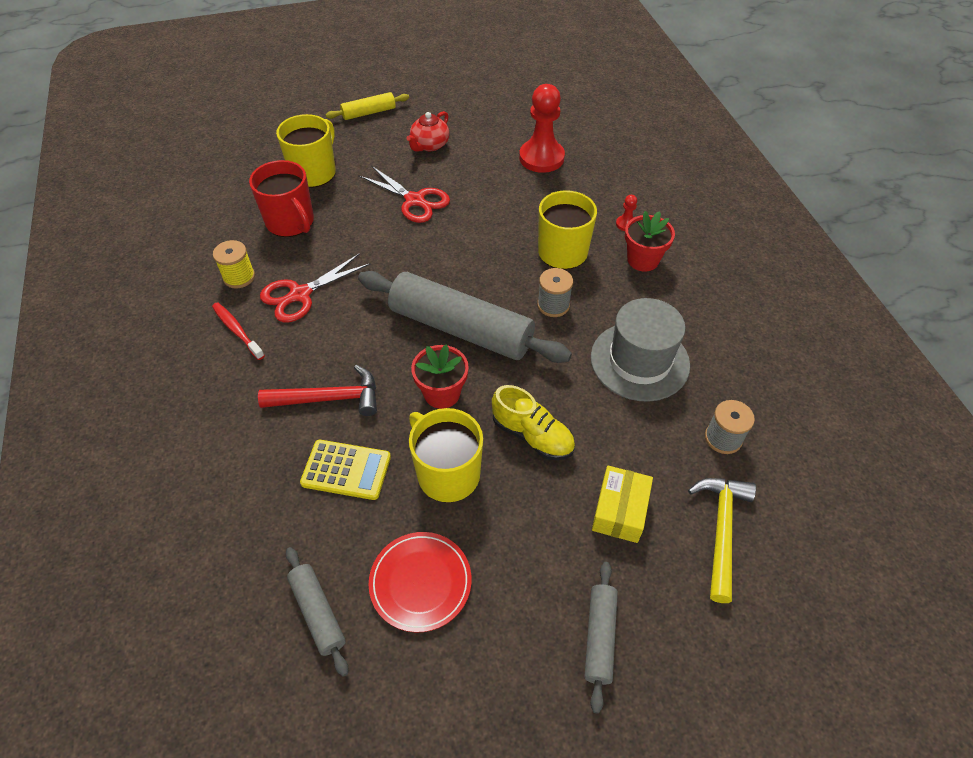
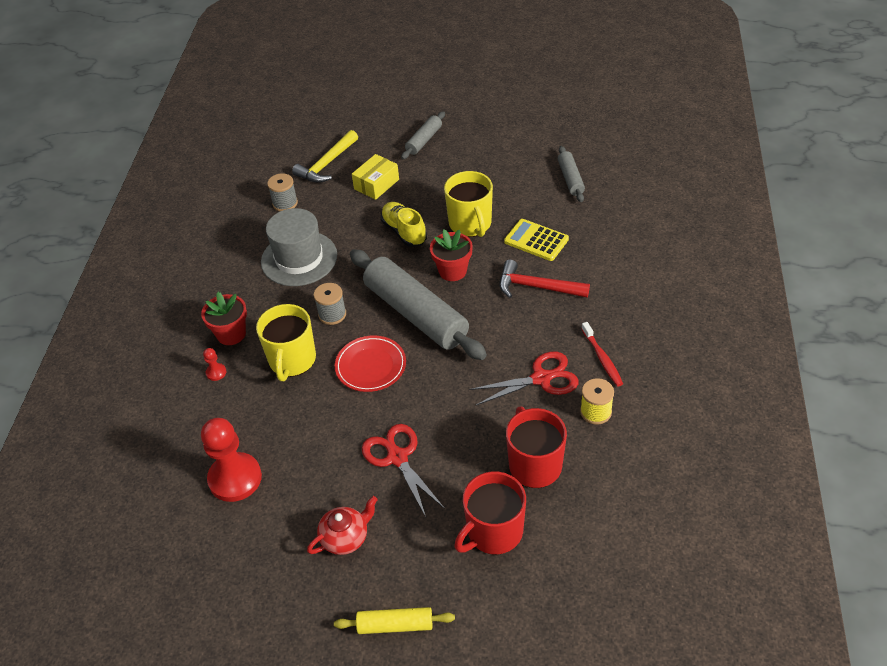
camera: 155 degrees left, 5 degrees down
yellow mug [276,114,336,188] -> red mug [454,472,526,555]
red plate [368,532,472,632] -> red plate moved to [335,336,406,392]

